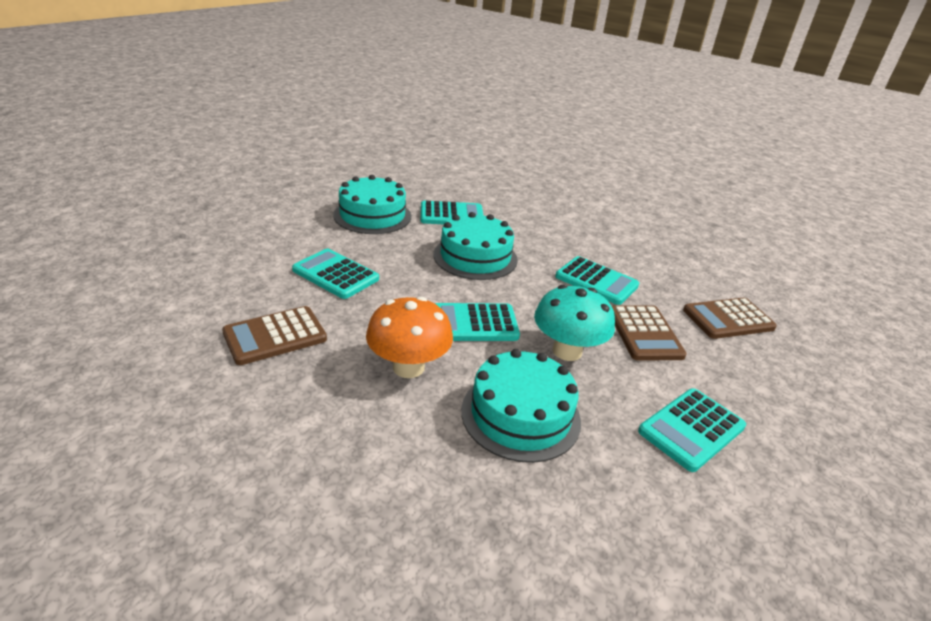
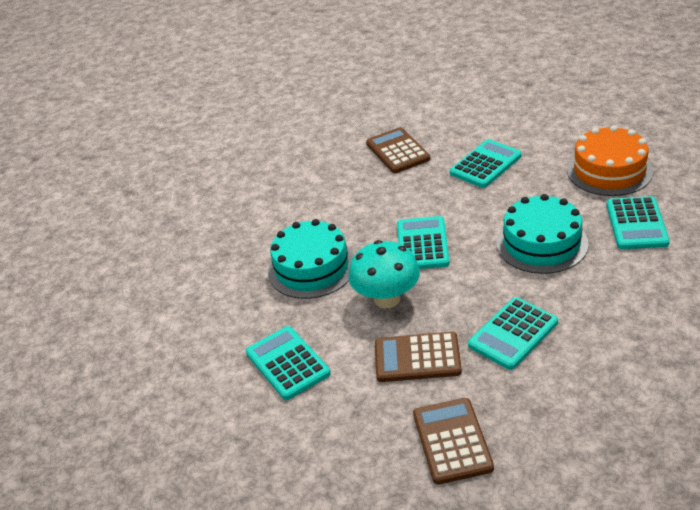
camera: 105 degrees right, 5 degrees up
turquoise cake [333,175,411,234] -> orange cake [567,125,653,196]
orange mushroom [366,296,453,378] -> none

